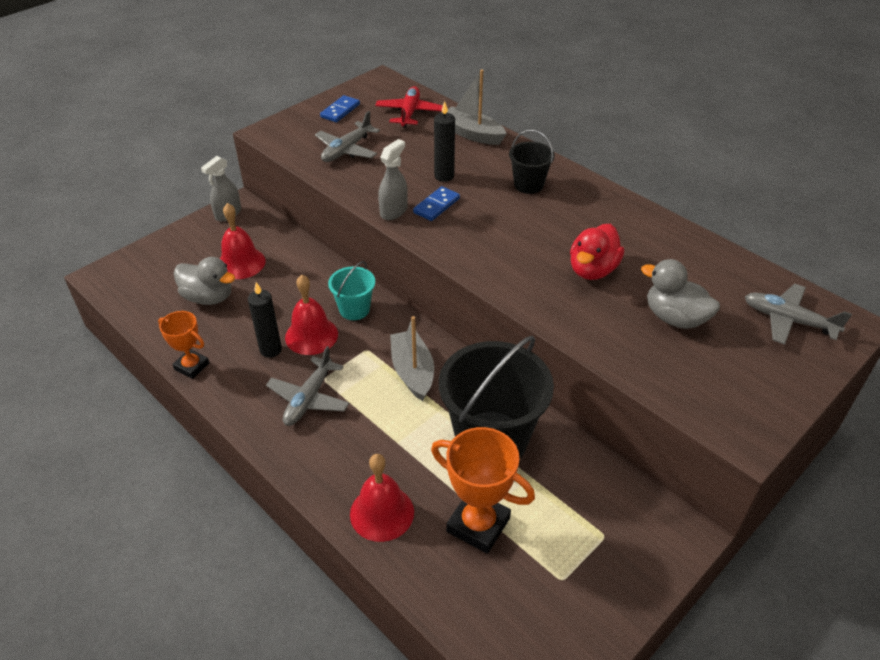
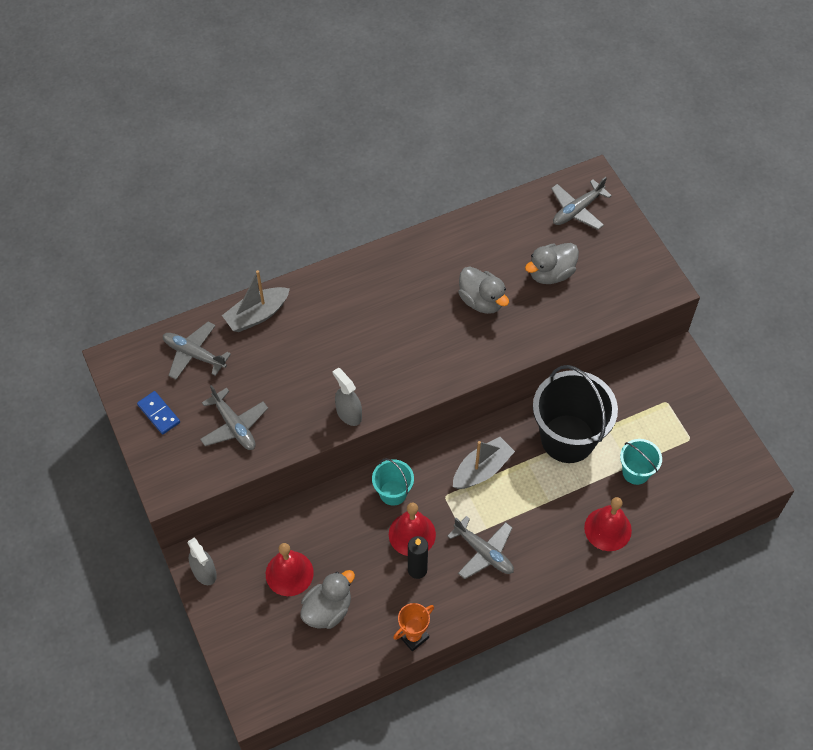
camera: 70 degrees left, 15 degrees up
red plane [375,86,443,128] -> grey plane [163,322,231,380]
grey boat [390,316,434,401] -> grey boat turned 135 degrees clockwise [453,437,515,489]
blue domino [413,186,460,221] -> none
orange trophy [431,427,535,554] -> turquoise bucket [620,439,662,485]
black candle [434,101,455,182] -> none
black bucket [509,130,555,194] -> none
red duck [570,224,624,280] -> grey duck [458,266,509,314]

